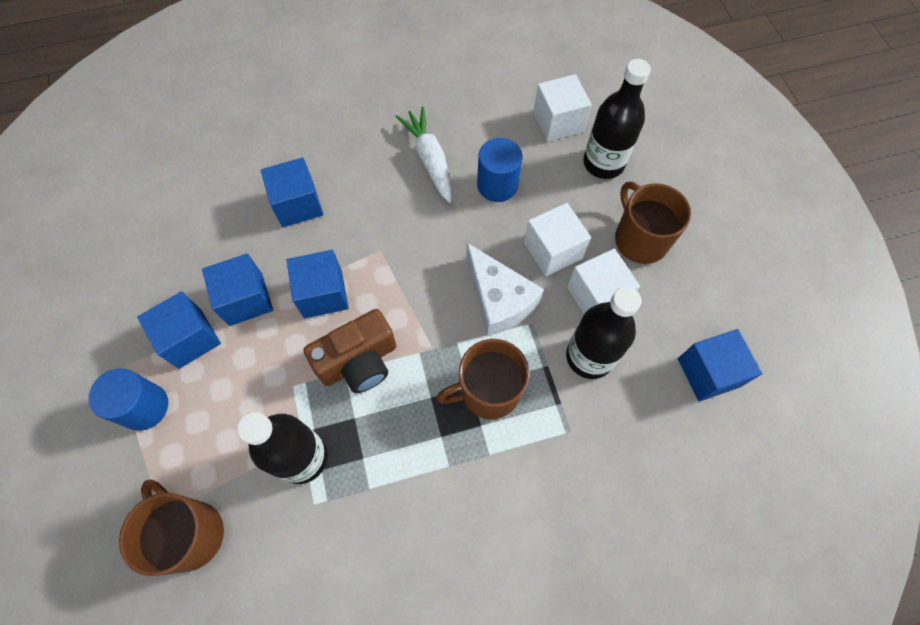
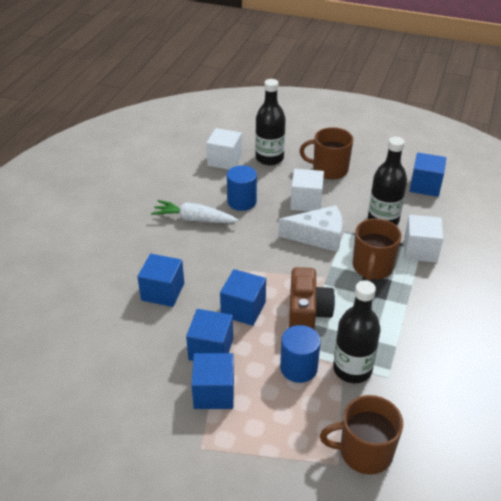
camera: 55 degrees left, 25 degrees down
blue cylinder [88,368,168,431] -> blue cylinder moved to [280,325,321,383]
white cube [567,249,640,314] -> white cube moved to [404,215,443,263]

